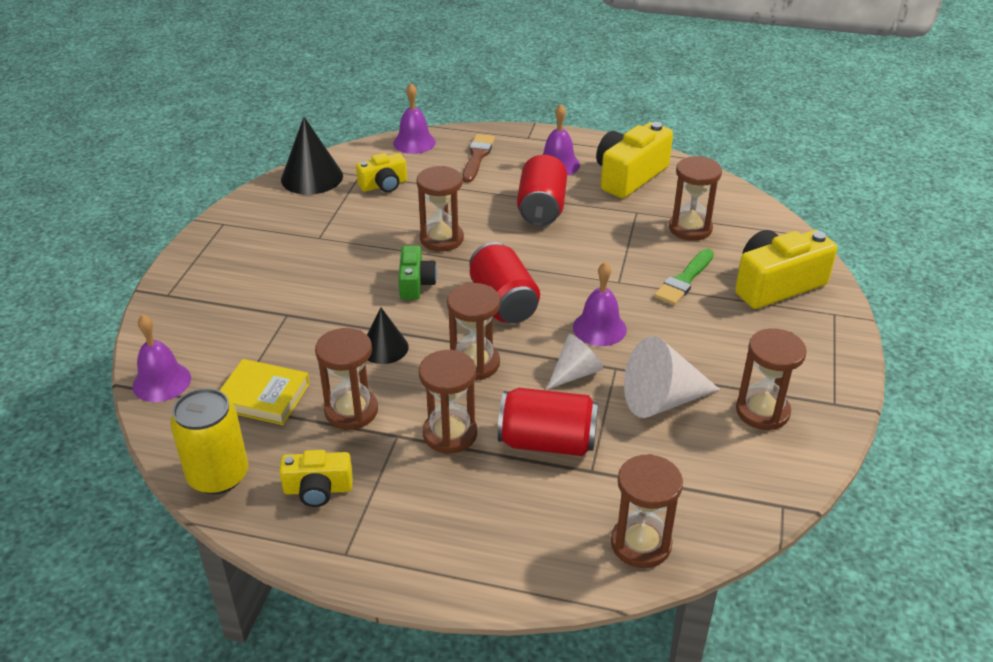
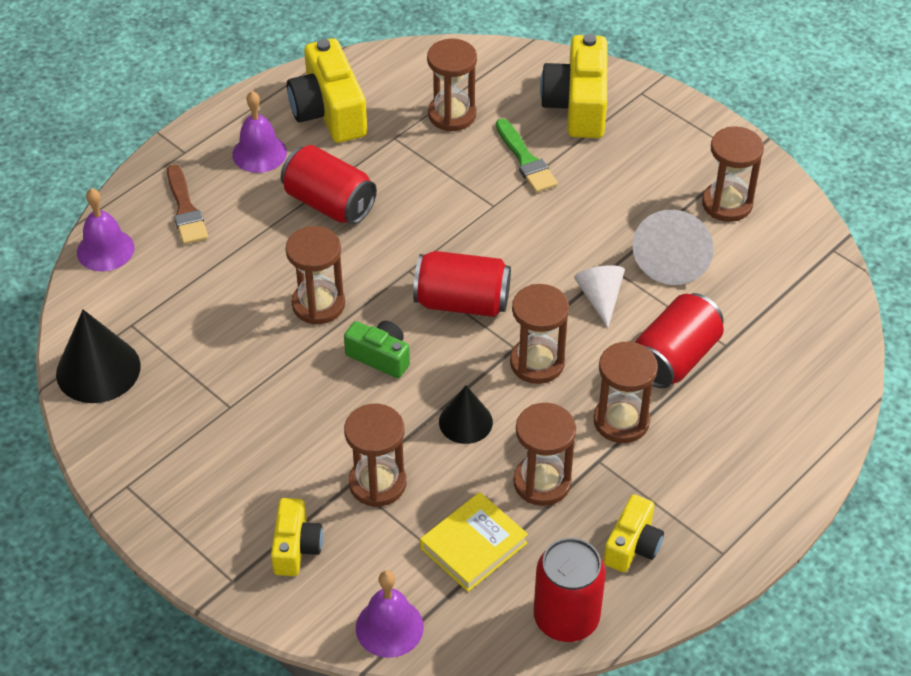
camera: 60 degrees left, 10 degrees up
yellow can [170,388,248,494] -> red can [534,538,606,642]
yellow camera [356,153,407,193] -> yellow camera moved to [271,498,323,576]
brown brush [462,134,495,183] -> brown brush turned 150 degrees counterclockwise [167,164,208,245]
purple bell [573,262,627,346] -> none
brown hourglass [611,454,683,568] -> brown hourglass moved to [344,404,406,507]

